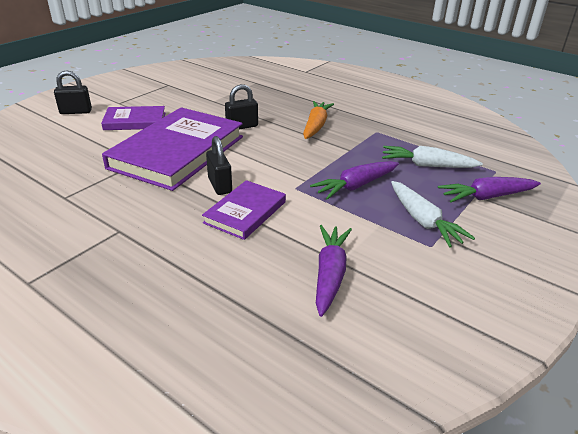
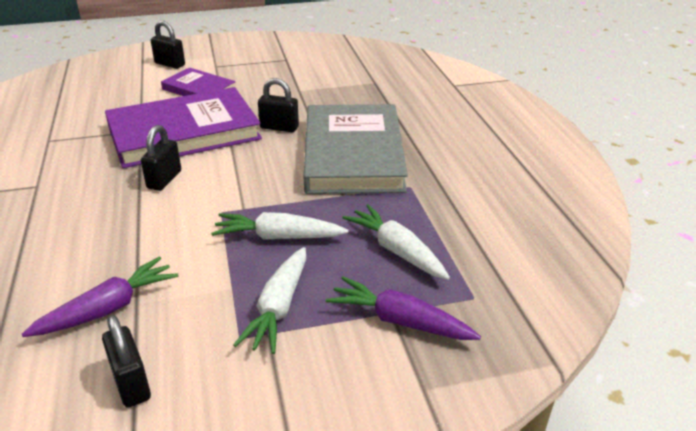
camera: 40 degrees right, 0 degrees up
purple book [202,180,286,240] -> none
orange carrot [303,101,334,139] -> grey book [304,104,408,194]
purple carrot [310,161,399,200] -> white carrot [211,212,349,240]
none -> black padlock [102,315,151,408]

